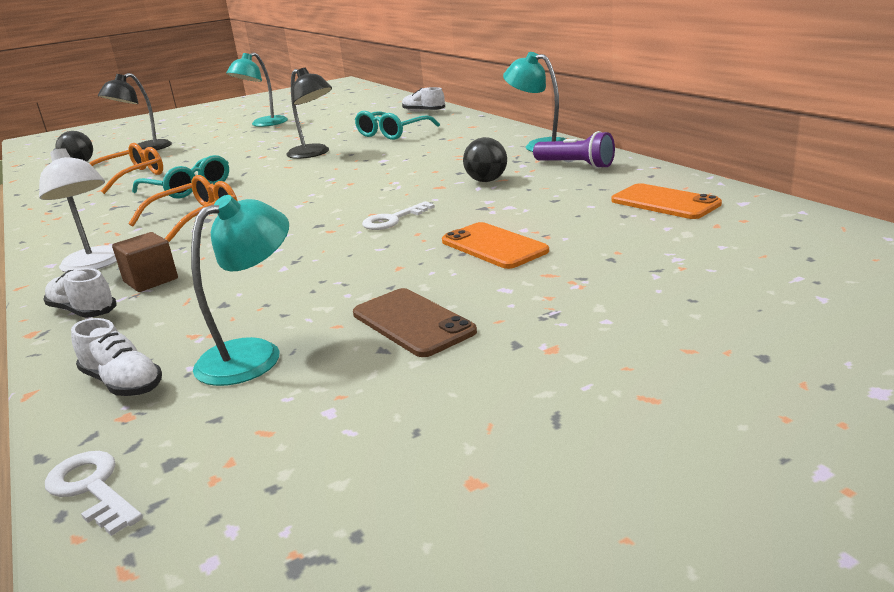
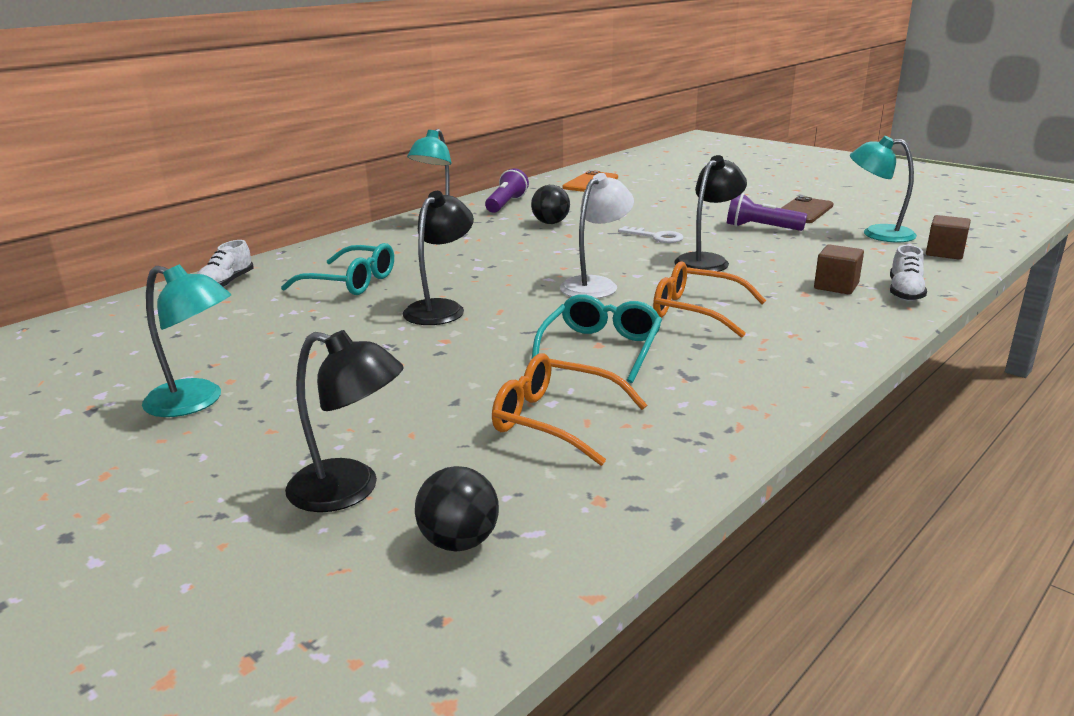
camera: 110 degrees left, 0 degrees up
white lamp [39,148,117,272] -> white lamp moved to [560,173,634,299]
white key [45,451,143,536] -> none
white shoe [71,318,162,396] -> brown cube [926,215,971,260]
orange phone [442,222,549,269] -> none
none -> black lamp [674,155,747,271]
none -> purple flashlight [727,193,807,231]

